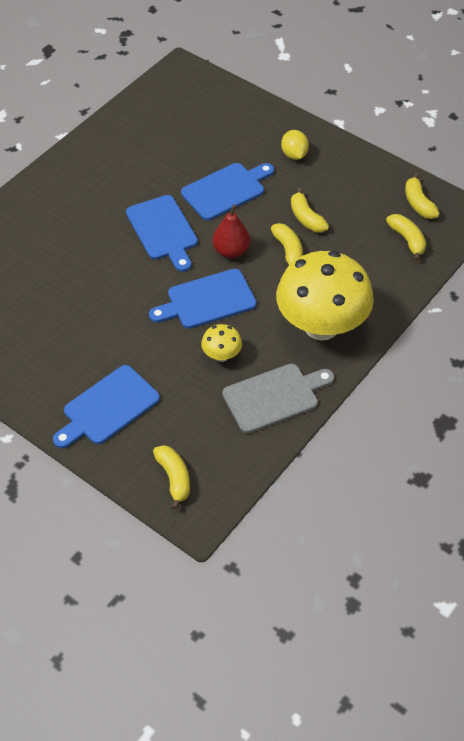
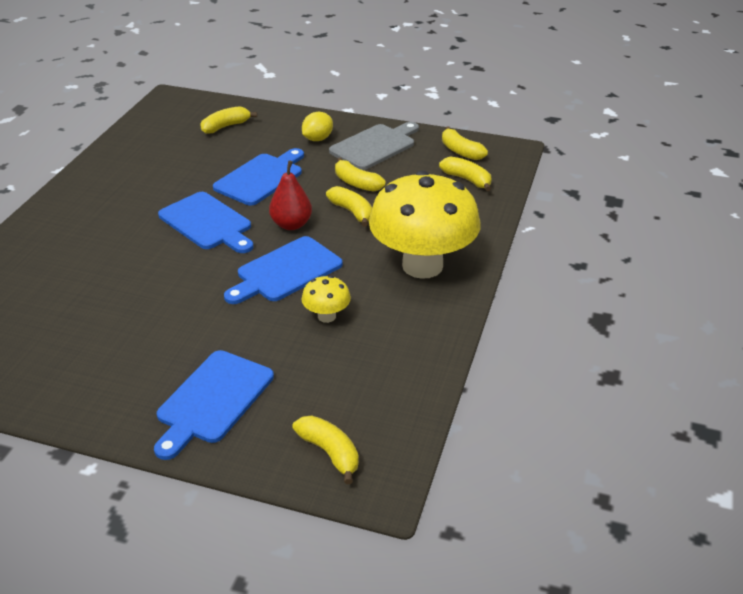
camera: 20 degrees left, 15 degrees down
grey cutting board [222,364,334,434] -> grey cutting board moved to [329,122,419,170]
yellow lemon [281,130,309,160] -> yellow lemon turned 75 degrees clockwise [302,112,333,141]
none -> yellow banana [200,106,257,134]

